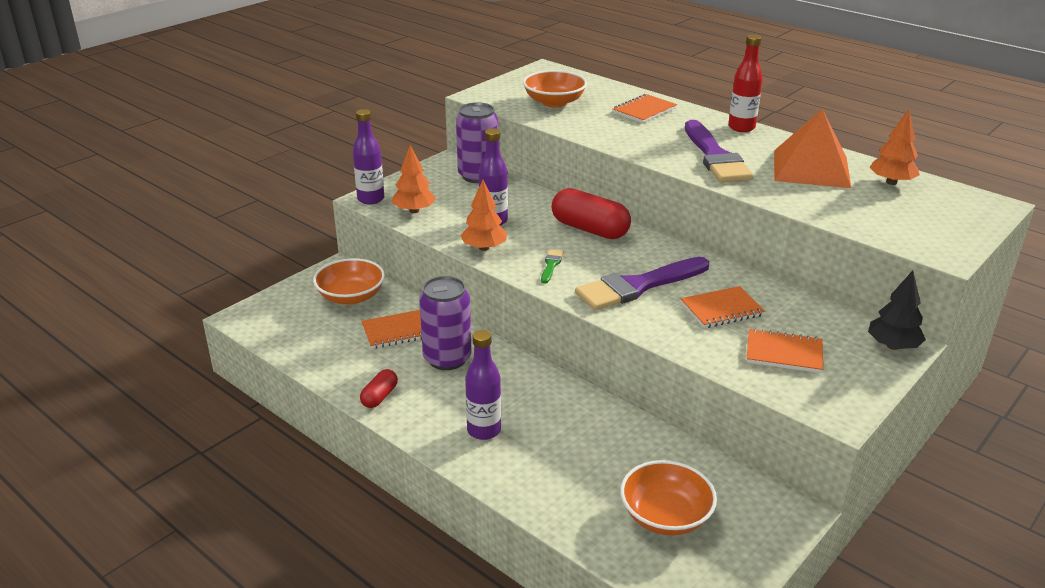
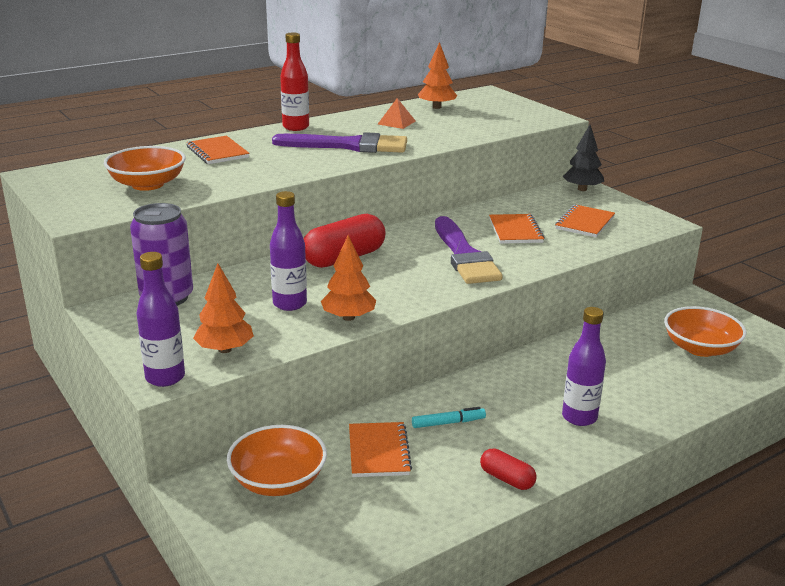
camera: 75 degrees left, 5 degrees down
purple can [419,276,472,370] -> turquoise marker [412,407,486,428]
green brush [541,249,564,283] -> none
orange pyramid [774,109,851,188] -> orange pyramid [378,98,416,129], size x0.45

